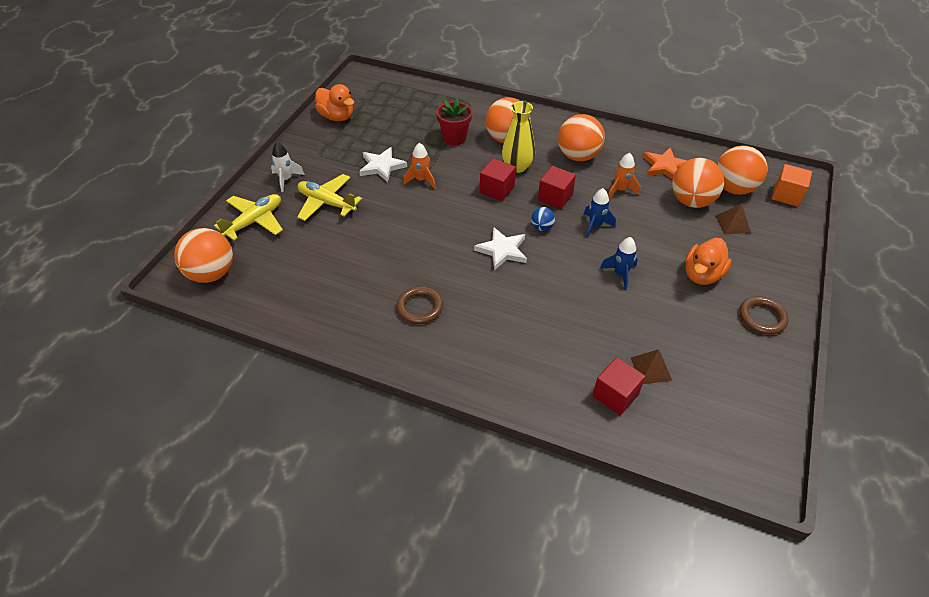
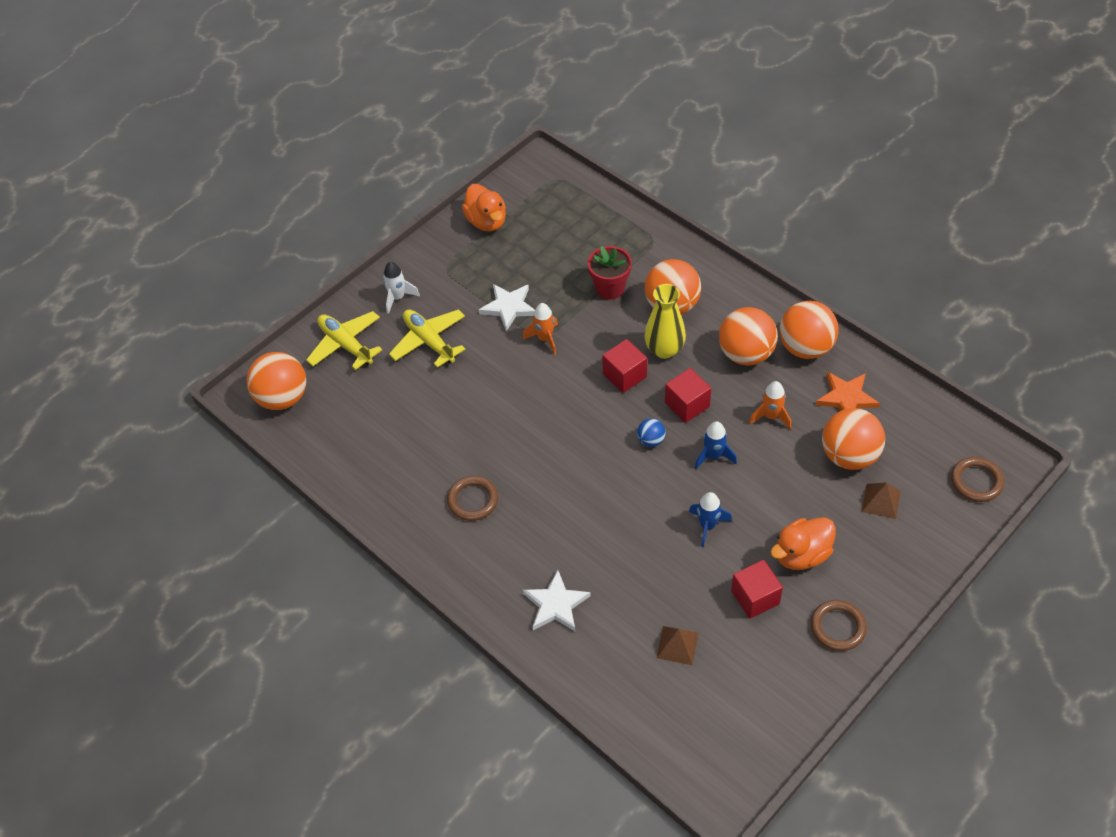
camera: 25 degrees right, 5 degrees up
yellow plane [214,194,283,240] -> yellow plane turned 105 degrees counterclockwise [306,311,382,370]
white star [474,227,527,270] -> white star moved to [523,570,591,631]
red cube [592,357,646,415] -> red cube moved to [731,560,783,619]
orange ball [717,145,768,195] -> orange ball moved to [779,301,839,359]
orange cube [772,164,812,207] -> brown ring [951,457,1004,502]

